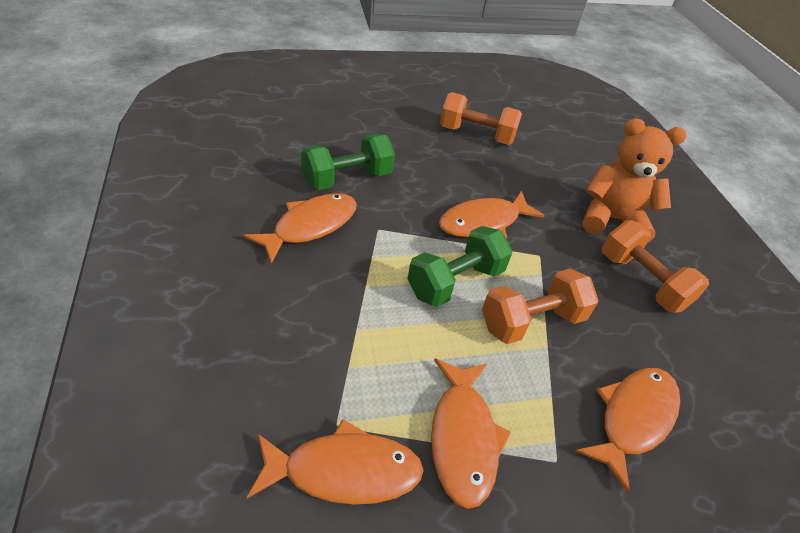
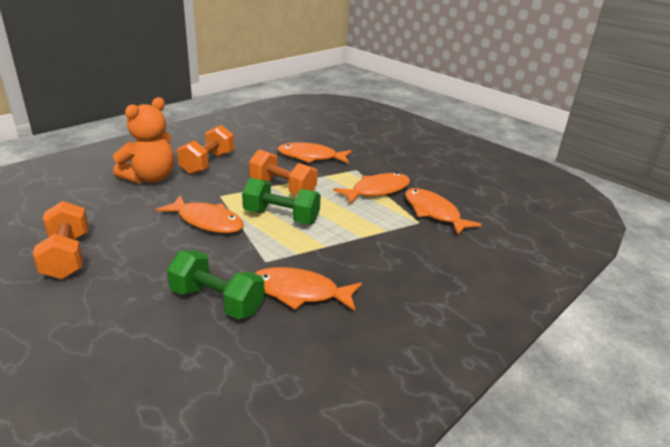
camera: 120 degrees left, 15 degrees down
orange teddy bear [583,118,687,242] -> orange teddy bear turned 120 degrees counterclockwise [113,97,174,184]

